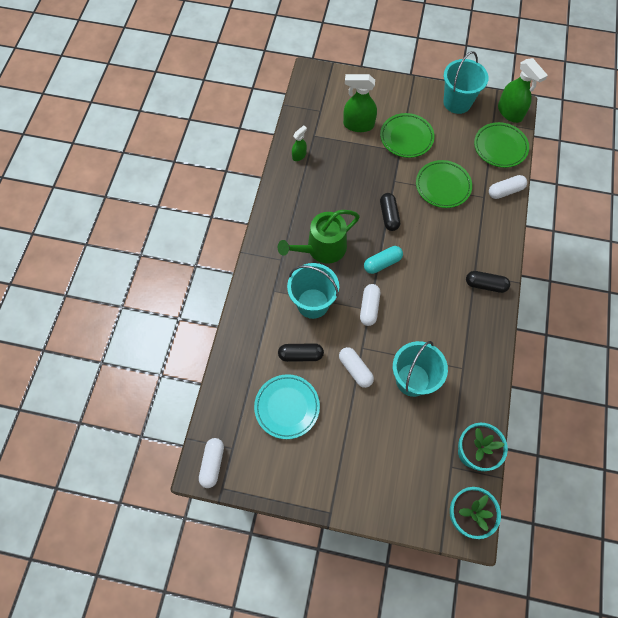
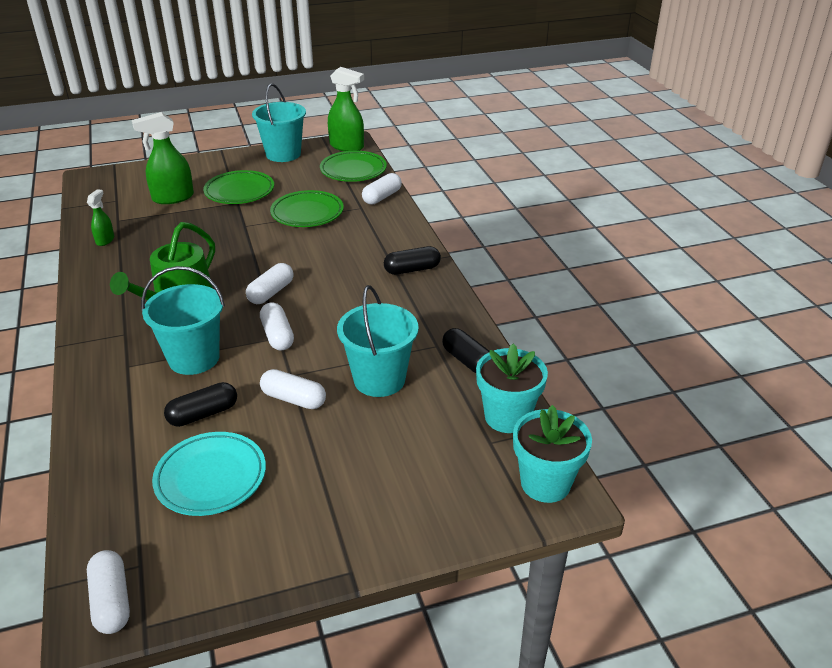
camera: 30 degrees left, 30 degrees down
turquoise capsule [364,246,403,274] -> white capsule [246,263,294,304]
black capsule [380,193,400,231] -> black capsule moved to [442,328,489,373]

